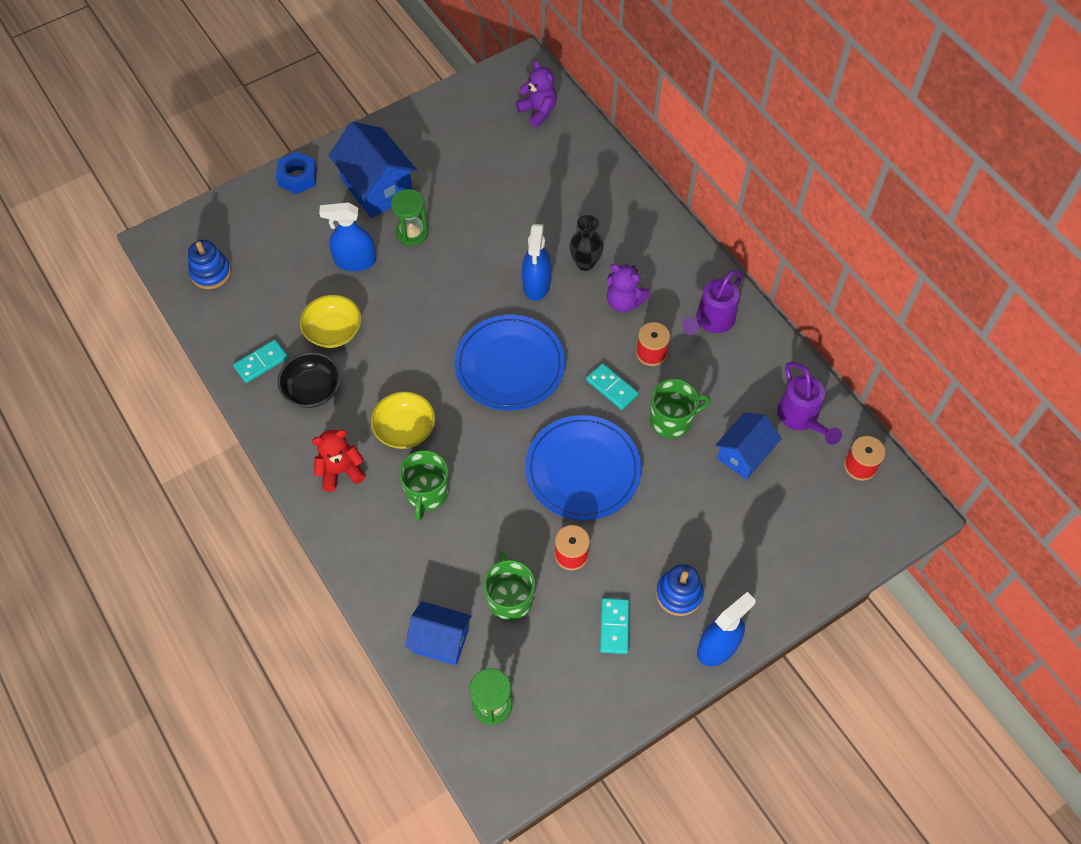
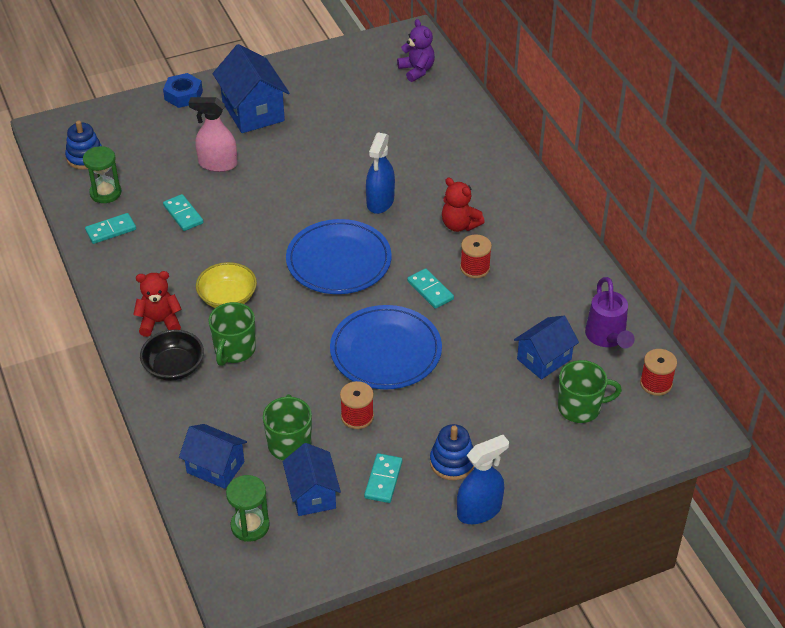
camera: 10 degrees right, 15 degrees down
black bowl [277,352,341,408] -> black bowl moved to [140,330,204,381]
yellow bowl [300,295,361,348] -> turquoise domino [163,194,203,231]
blue spray bottle [319,202,376,271] -> pink spray bottle [189,97,237,172]
green hourglass [391,189,428,246] -> green hourglass moved to [83,146,122,203]
black vase [569,215,604,271] -> none
purple teddy bear [607,264,650,312] -> red teddy bear [442,178,485,232]
green mug [650,379,711,438] -> green mug moved to [558,360,622,423]
purple watering can [682,270,743,335] -> none
none -> blue house [283,443,341,516]

